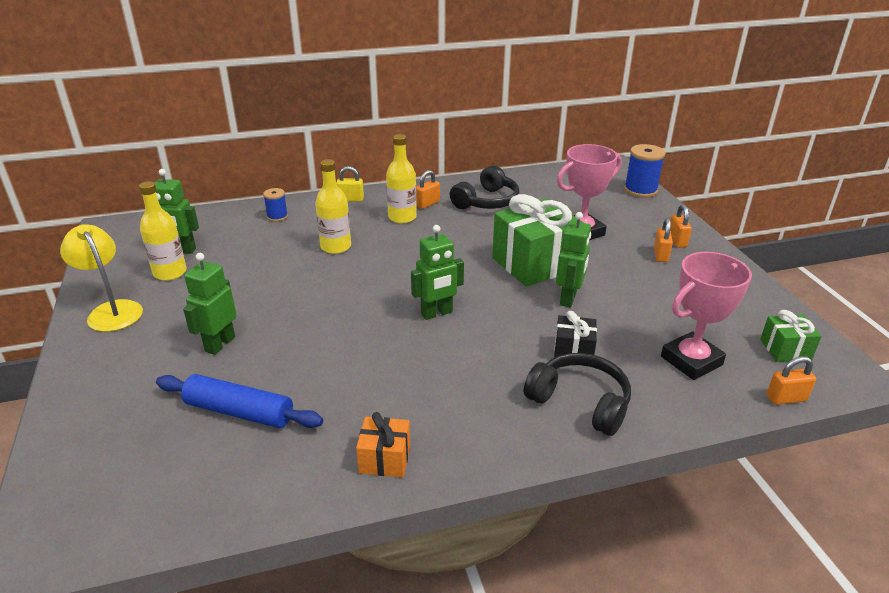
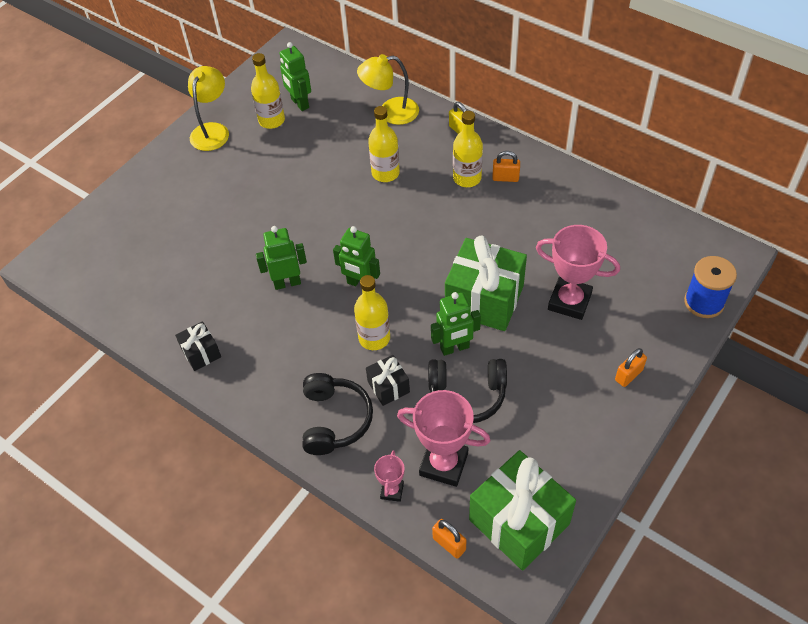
camera: 55 degrees right, 20 degrees up
blue rolling pin [156,374,323,428] -> none
green robot [183,253,237,355] -> green robot moved to [256,226,307,290]
blue spool [263,188,288,222] -> yellow lamp [357,54,419,125]
orange gift [356,412,410,478] -> black gift [175,321,221,371]
black headphones [450,165,519,209] -> black headphones moved to [428,359,507,423]
orange padlock [654,218,673,262] -> none
green gift [760,310,822,362] -> green gift [469,450,576,571], size x2.04
none -> yellow bottle [354,275,390,350]
none -> pink trophy [374,450,404,502]

